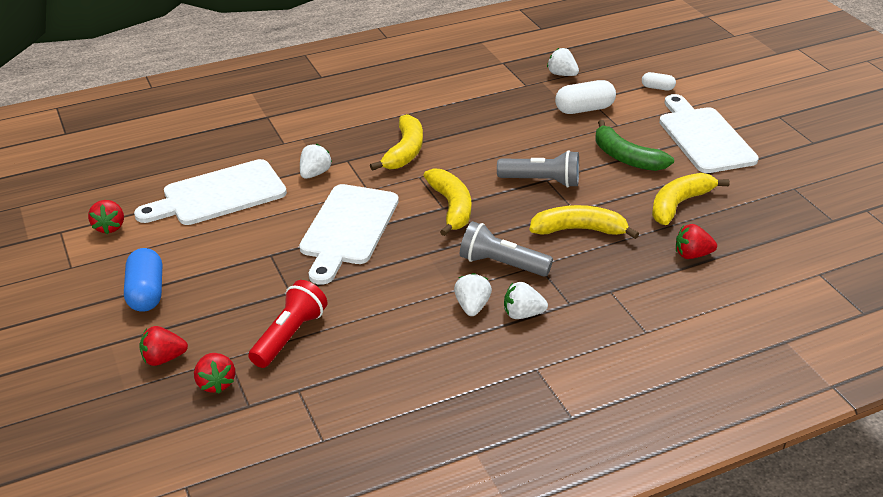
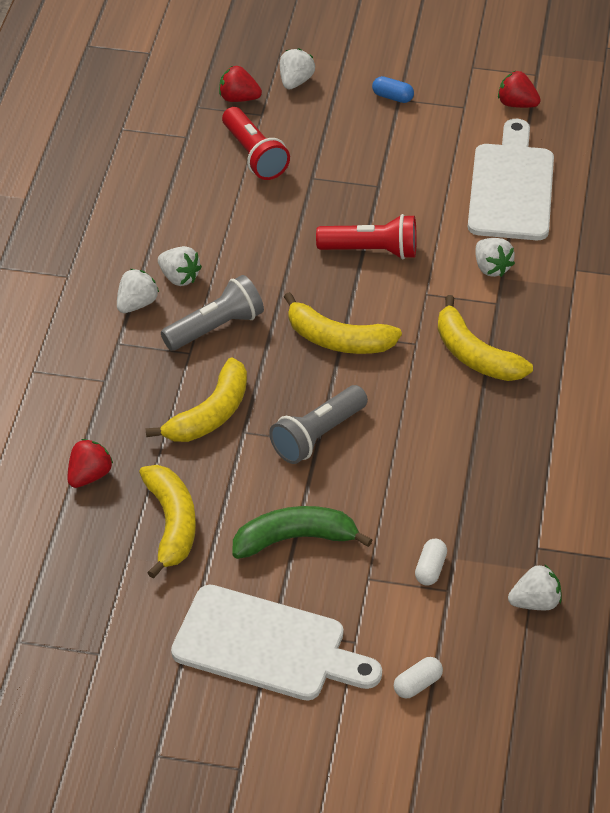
camera: 125 degrees right, 10 degrees up
blue capsule [124,248,162,312] -> blue capsule [372,76,414,103], size x0.56
red strawberry [139,326,188,366] -> white strawberry [280,48,315,90]
white cutting board [299,184,399,285] -> red flashlight [316,214,417,259]
white capsule [555,80,616,114] -> white capsule [415,539,447,586], size x0.56

